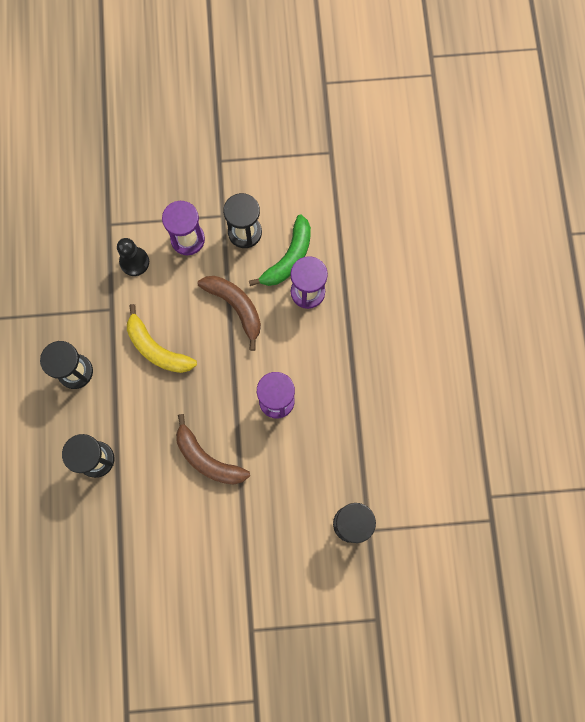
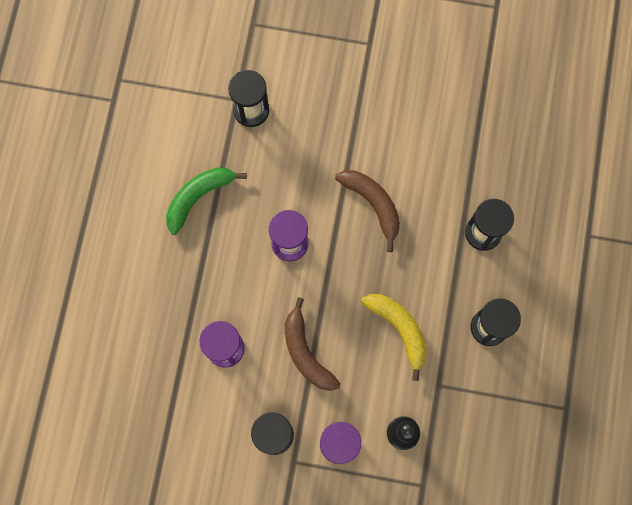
camera: 165 degrees left, 0 degrees up
green banana [249,215,311,286] -> green banana moved to [166,167,247,235]

